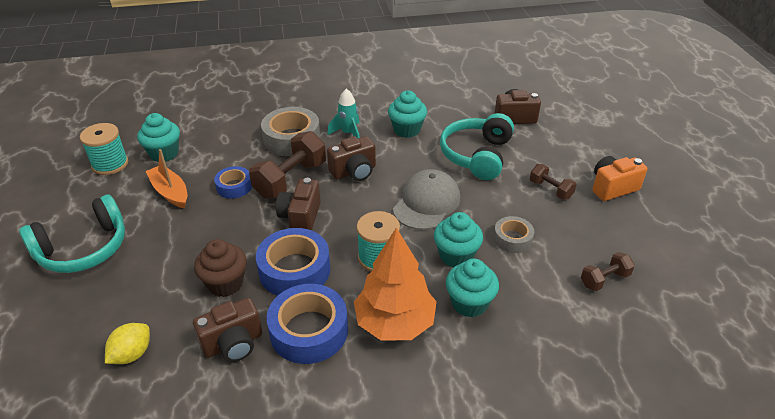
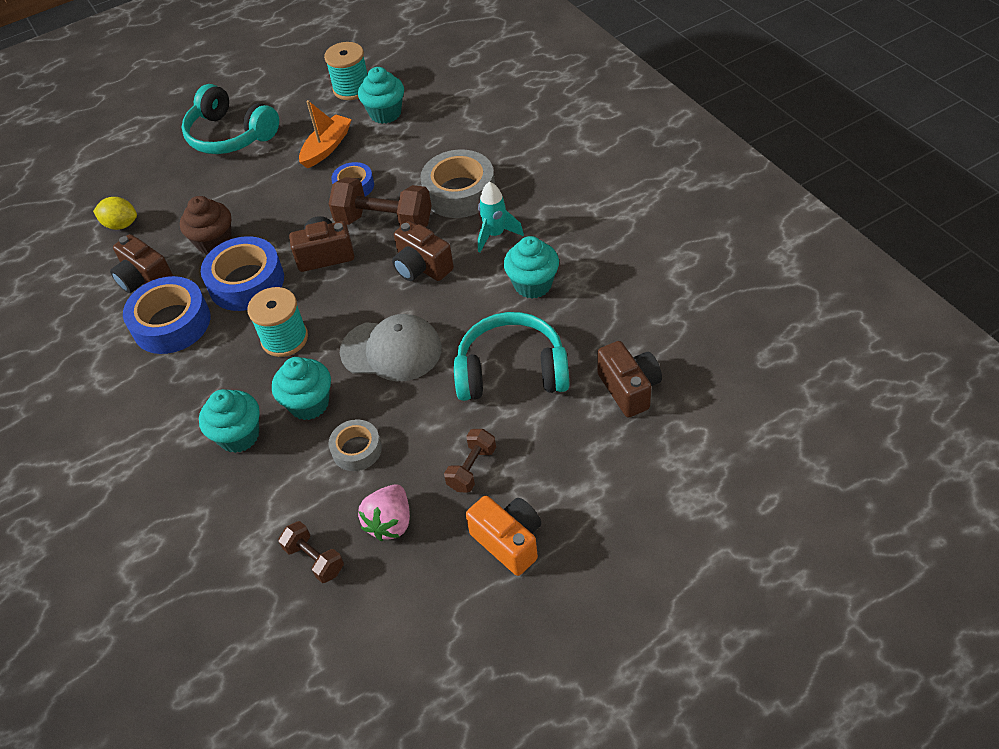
camera: 75 degrees right, 10 degrees up
orange tree [354,228,437,340] -> none
none -> pink strawberry [358,484,410,541]

